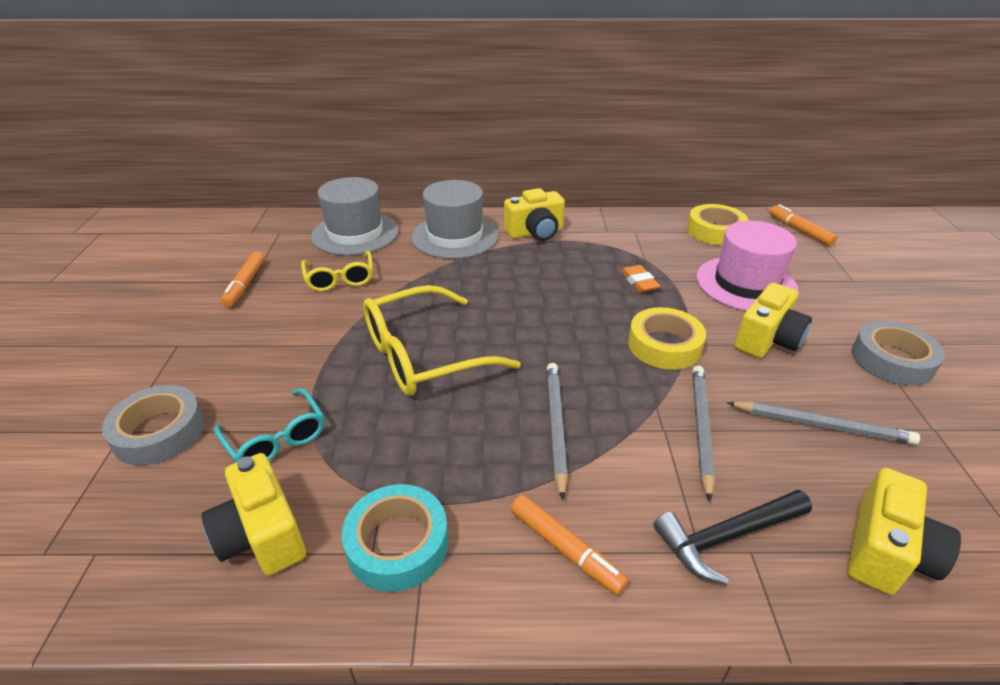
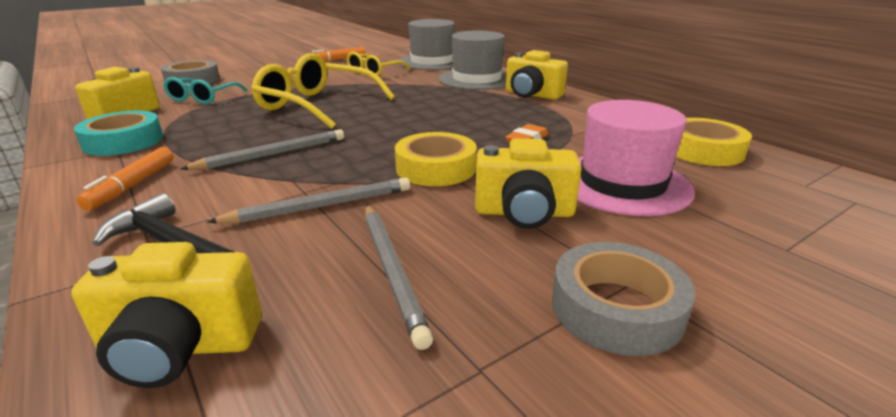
camera: 55 degrees right, 10 degrees down
orange marker [770,204,837,246] -> none

